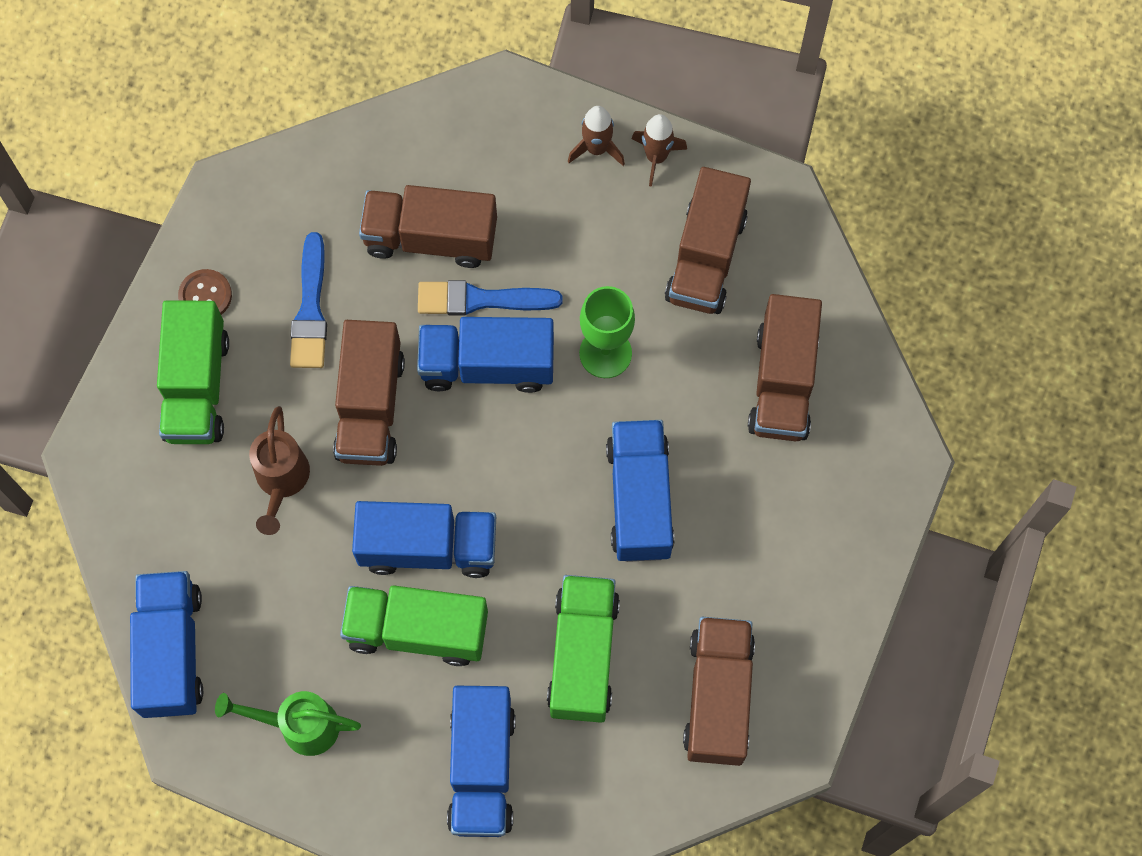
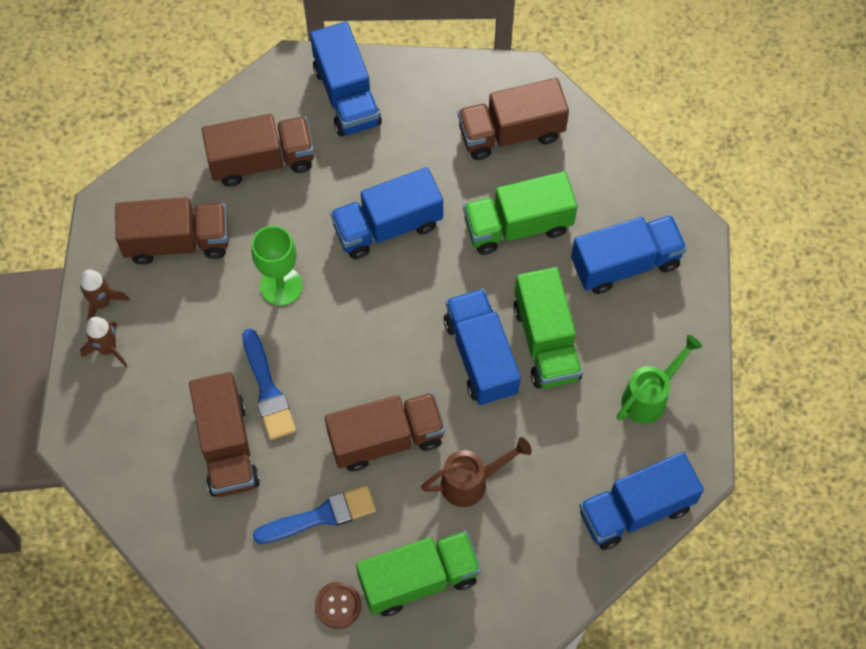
camera: 110 degrees left, 5 degrees down
green watering can [215,691,361,756] -> green watering can turned 120 degrees counterclockwise [617,335,702,424]
blue truck [417,317,554,393] -> blue truck moved to [310,22,382,137]

